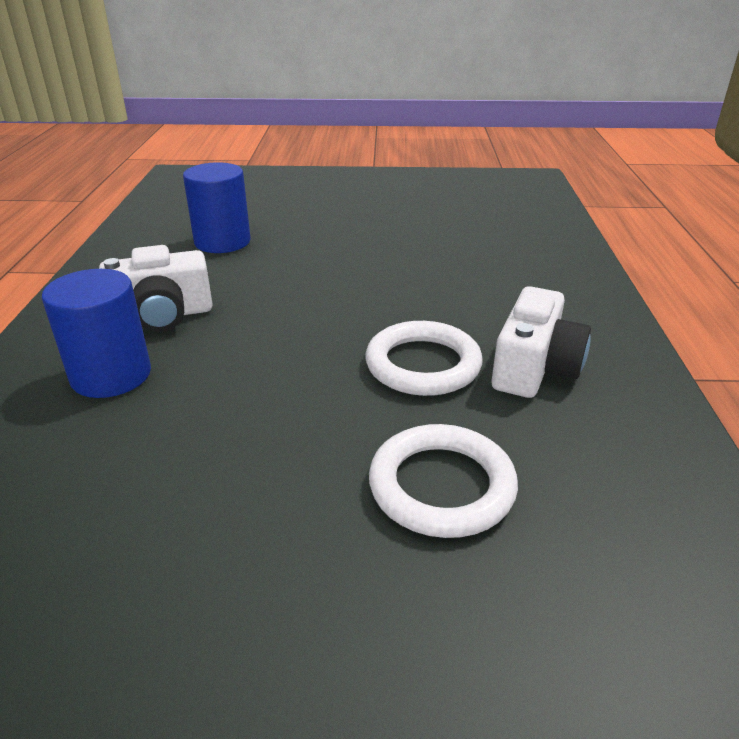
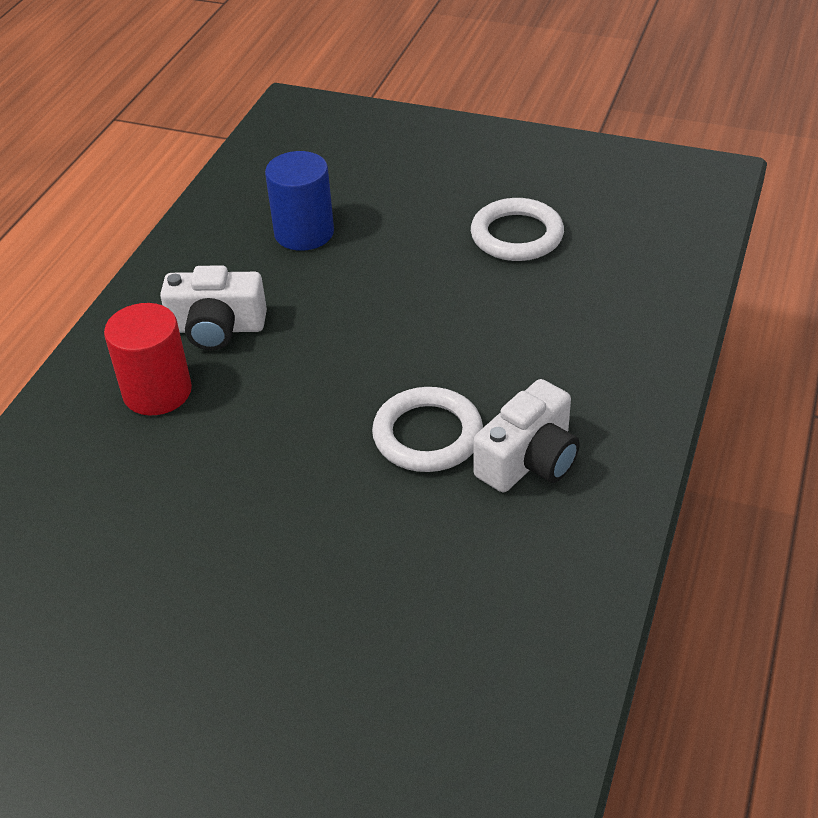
camera: 20 degrees right, 10 degrees up
blue cylinder [42,269,151,398] -> red cylinder [104,303,192,415]
white ring [369,424,518,538] -> white ring moved to [471,198,564,261]

